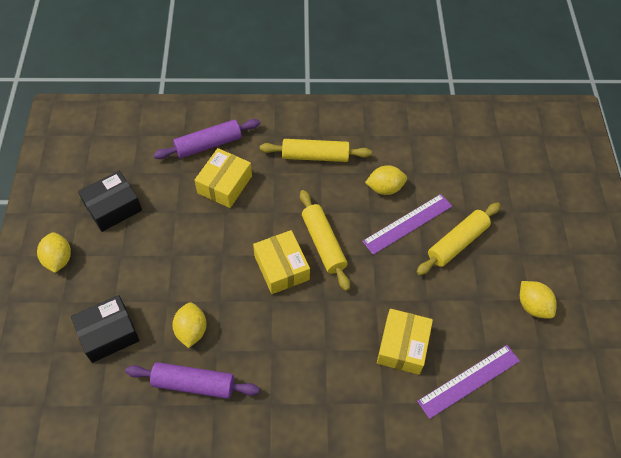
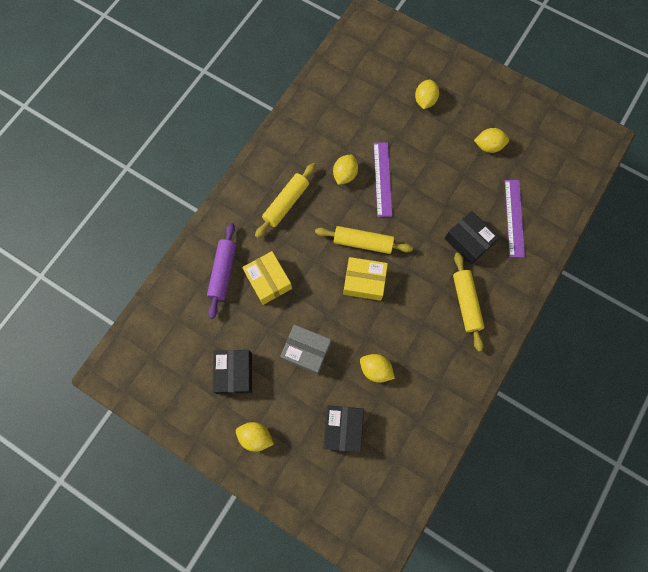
camera: 55 degrees left, 15 degrees up
purple rolling pin [125,362,260,399] -> none
yellow box [377,309,433,375] -> black box [444,211,499,265]
yellow rolling pin [417,203,501,275] -> yellow rolling pin moved to [453,253,484,352]
none -> grey box [280,324,331,375]
none -> yellow lemon [415,79,439,109]

